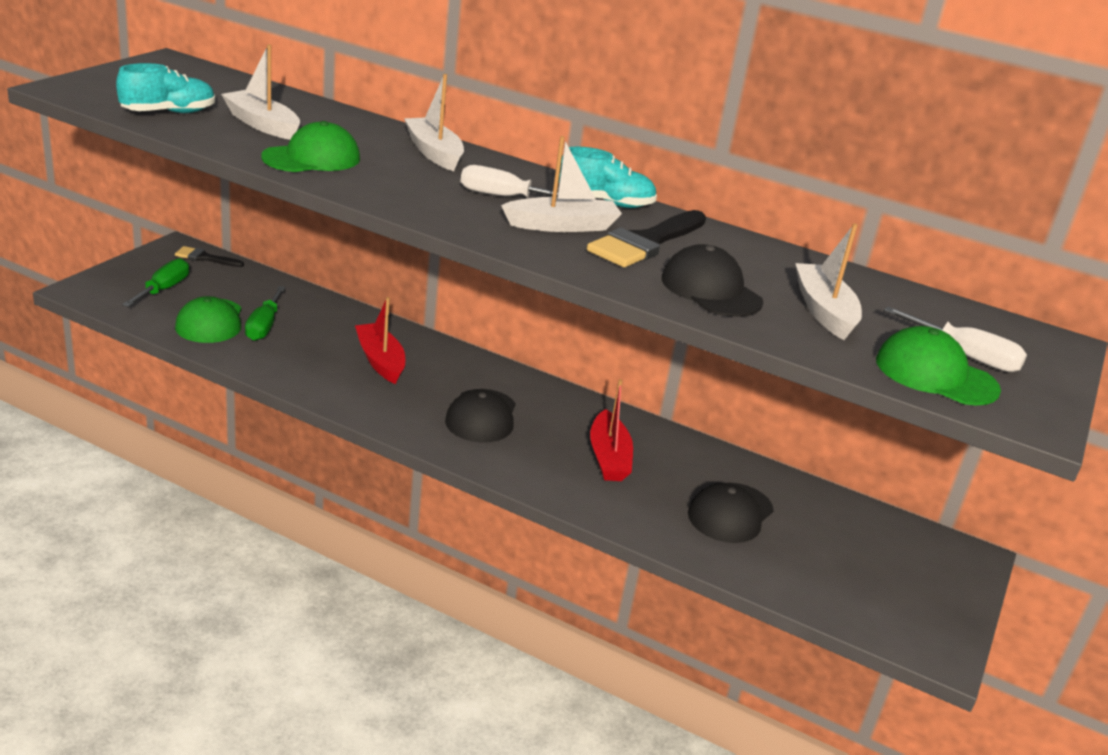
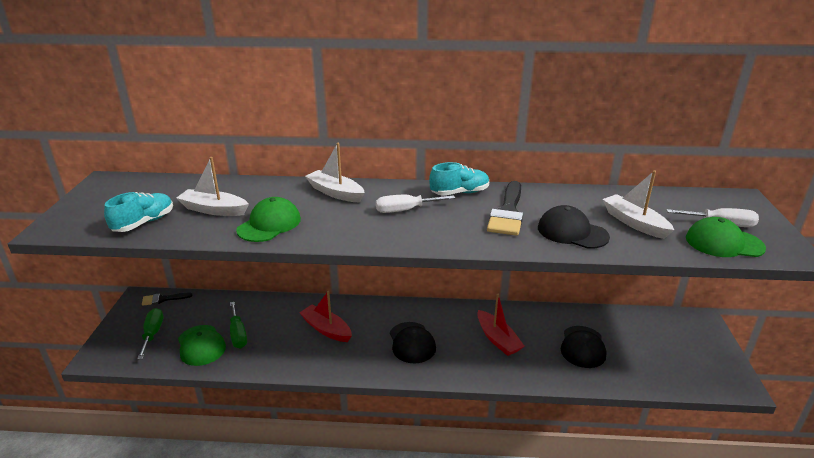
camera: 20 degrees left, 0 degrees up
white boat [501,136,622,232] -> none

